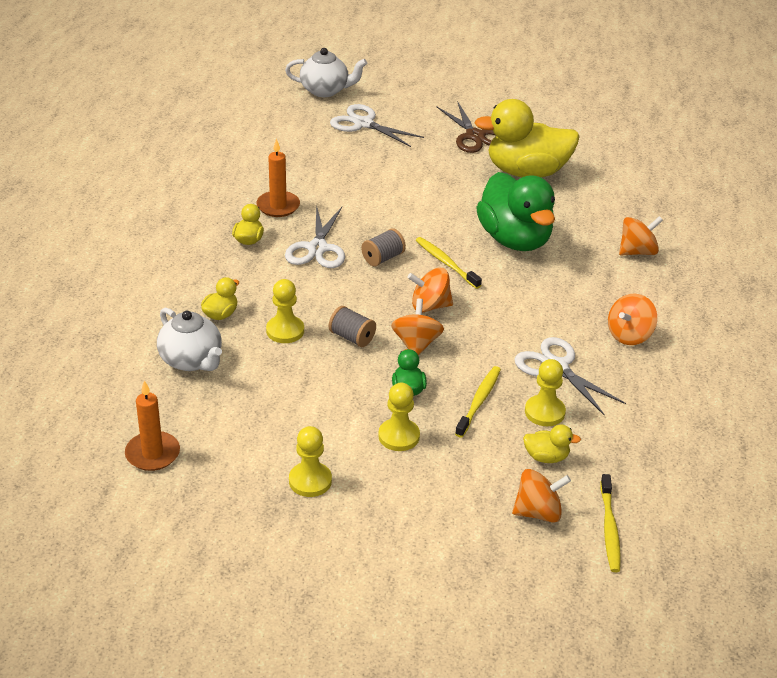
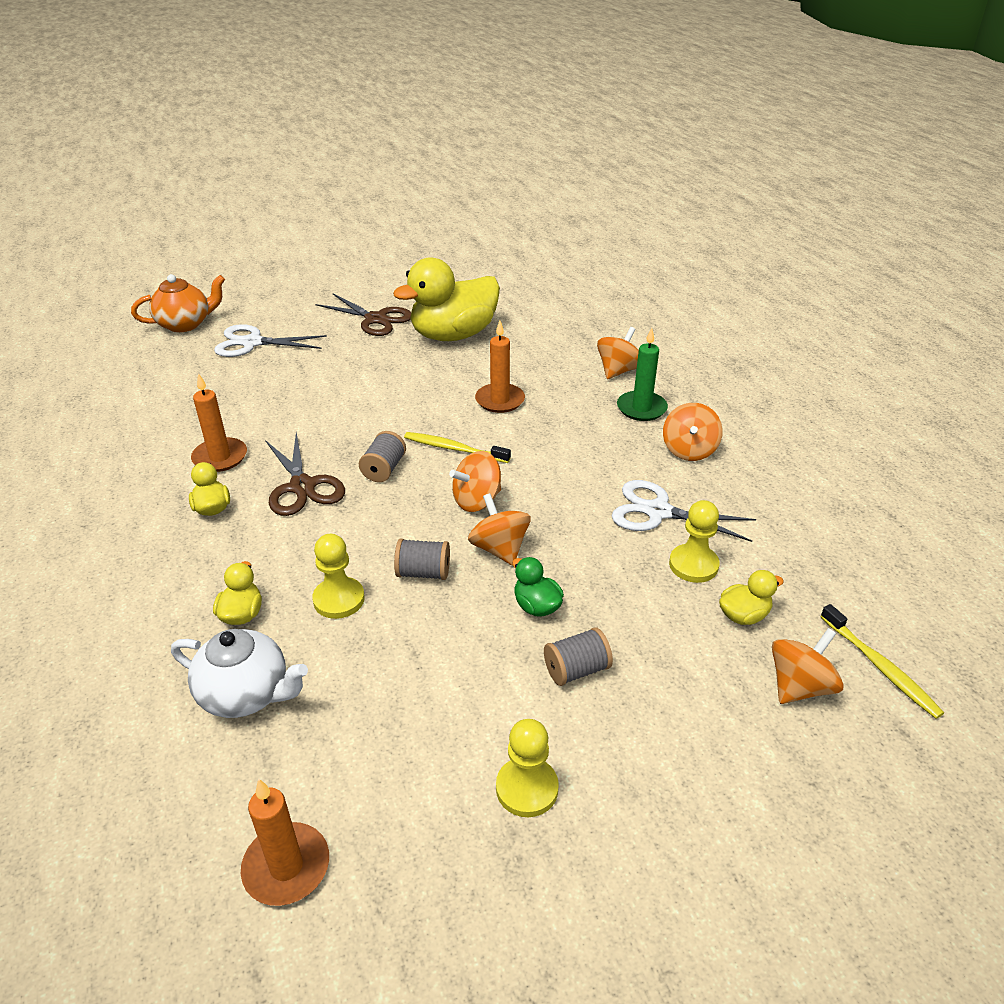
camera: 30 degrees left, 0 degrees up
white teapot [285,48,367,97] -> orange teapot [131,274,225,332]
white scissors [285,205,345,268] -> brown scissors [265,432,345,516]
yellow pawn [378,383,420,451] -> grey spool [544,627,613,686]
yellow toothbrush [455,366,501,437] -> none
green duck [476,172,555,251] -> orange candle [475,320,525,413]
none -> green candle [617,328,668,421]

